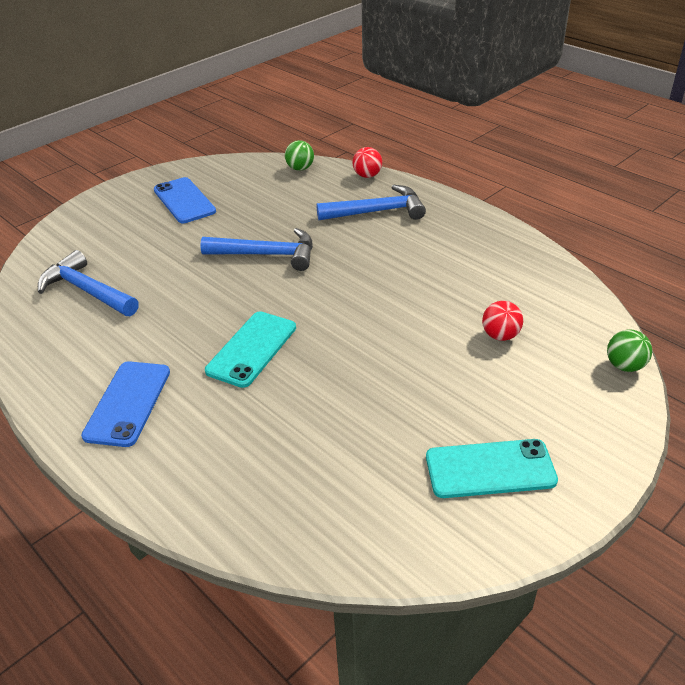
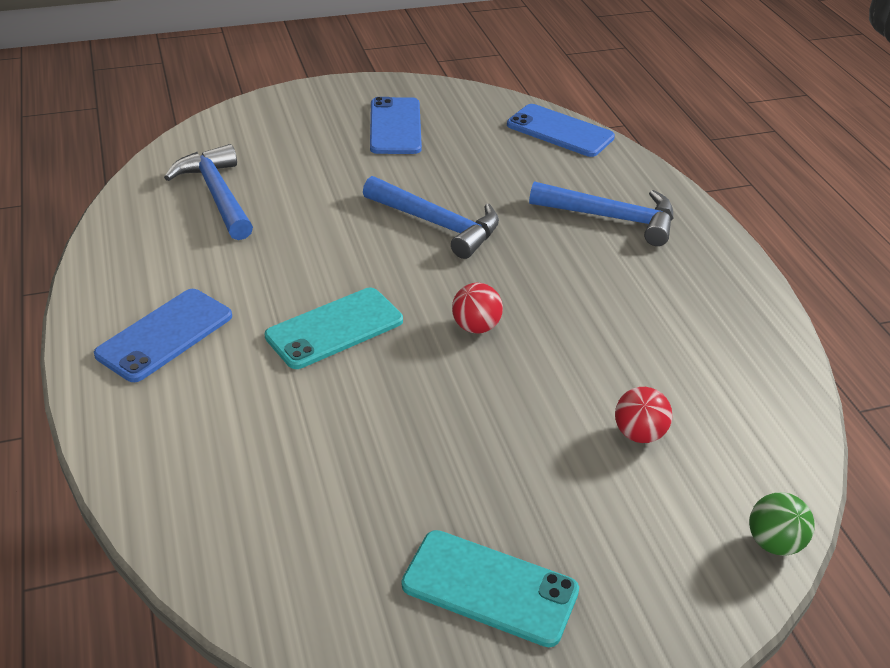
camera: 25 degrees right, 0 degrees up
green ball [285,140,314,171] -> blue phone [507,104,615,157]
red ball [352,147,382,178] -> red ball moved to [452,283,503,334]

